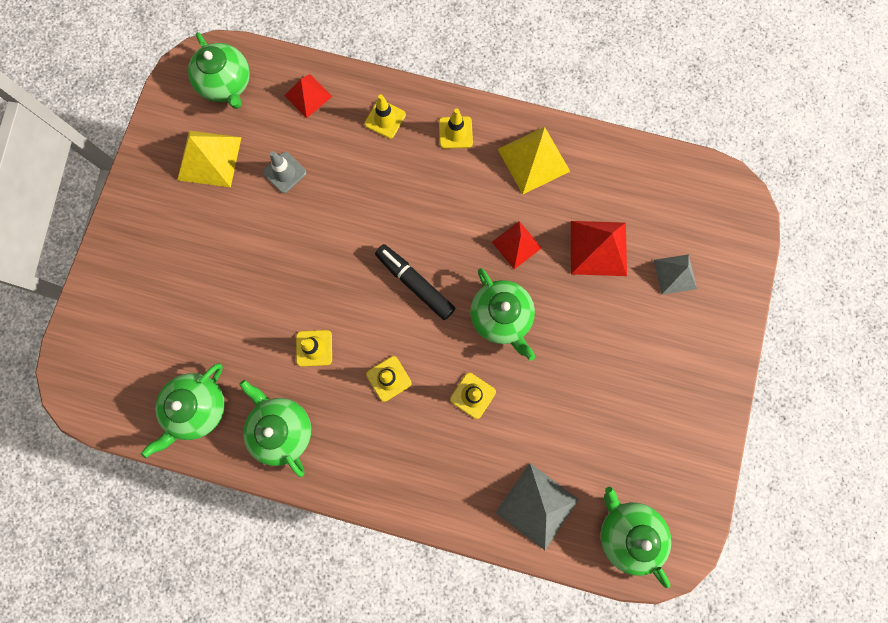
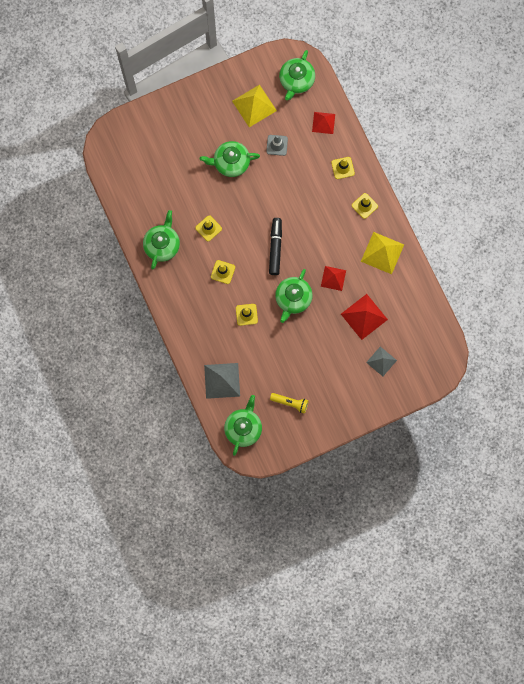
camera: 50 degrees right, 0 degrees up
green teapot [140,363,225,458] -> green teapot moved to [200,141,260,177]
none -> yellow flashlight [270,393,309,414]

